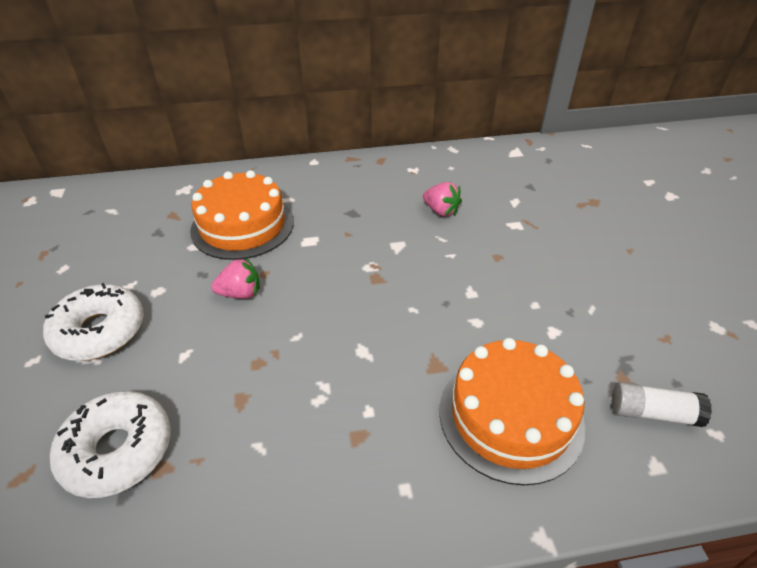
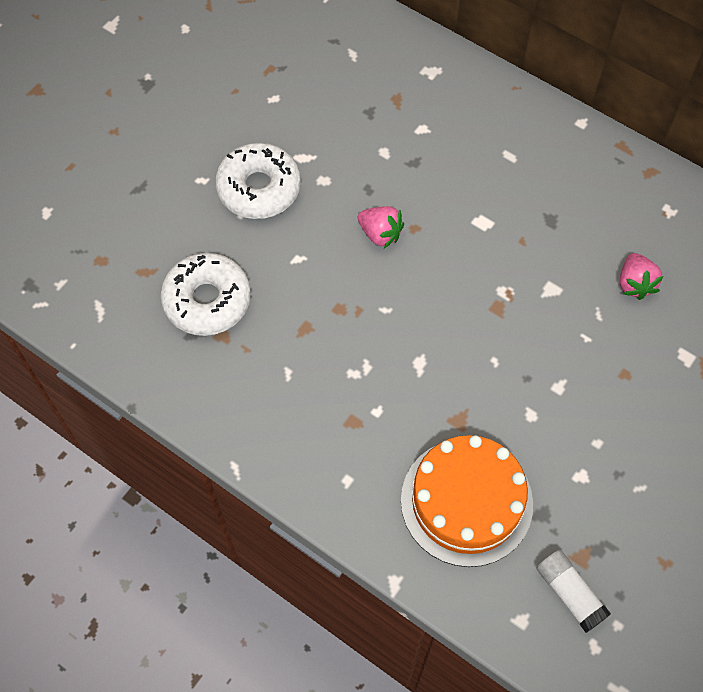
camera: 45 degrees right, 20 degrees up
orange cake [190,170,294,260] -> none

